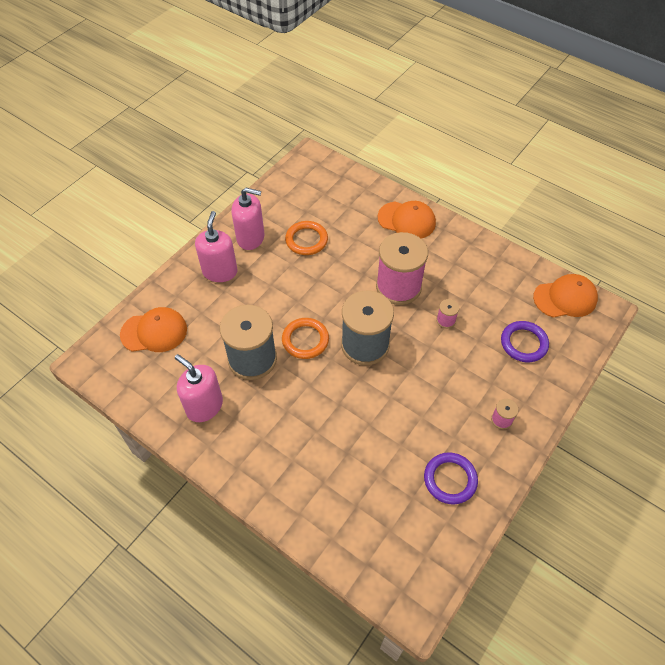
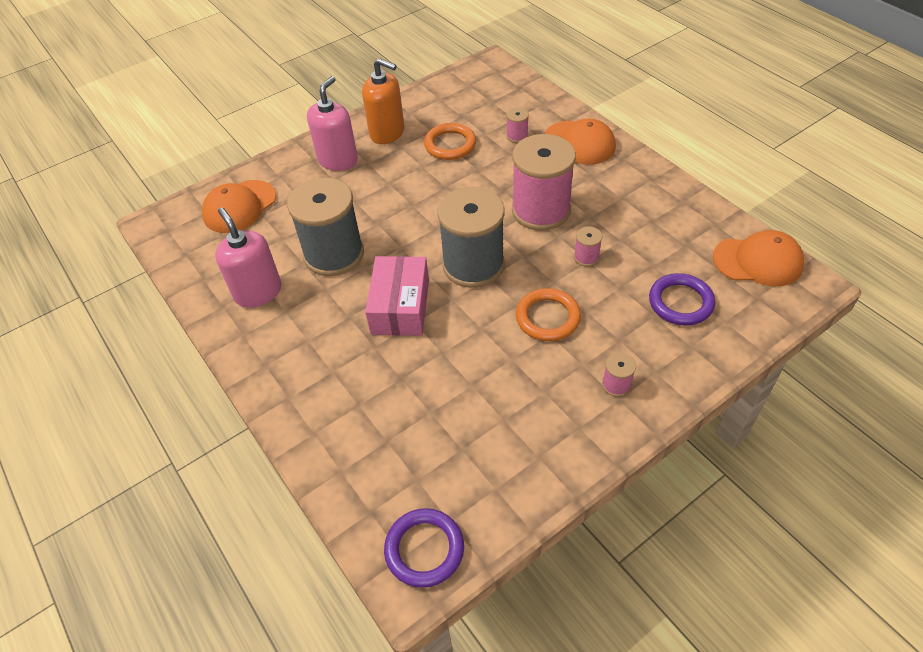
camera: 20 degrees right, 5 degrees down
orange cap [120,307,187,352] -> orange cap turned 120 degrees clockwise [202,180,276,233]
pink soap dispenser [232,188,265,250] -> orange soap dispenser [362,58,404,144]
orange ring [282,318,329,359] -> orange ring moved to [516,288,581,341]
purple ring [424,452,478,505] -> purple ring moved to [384,508,464,588]
none -> pink box [365,256,429,336]
none -> pink spool [506,107,529,143]

